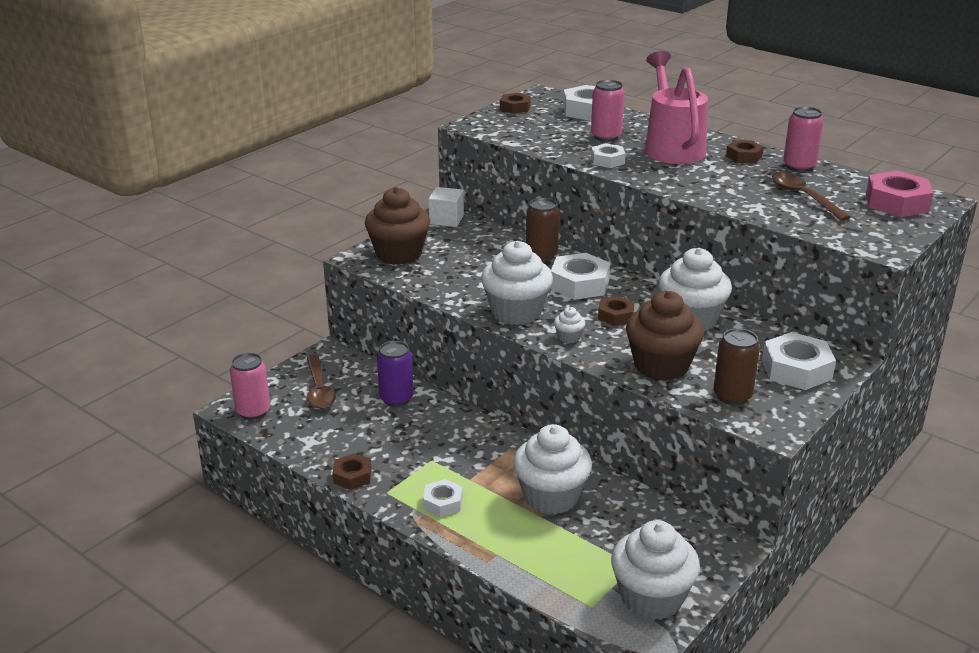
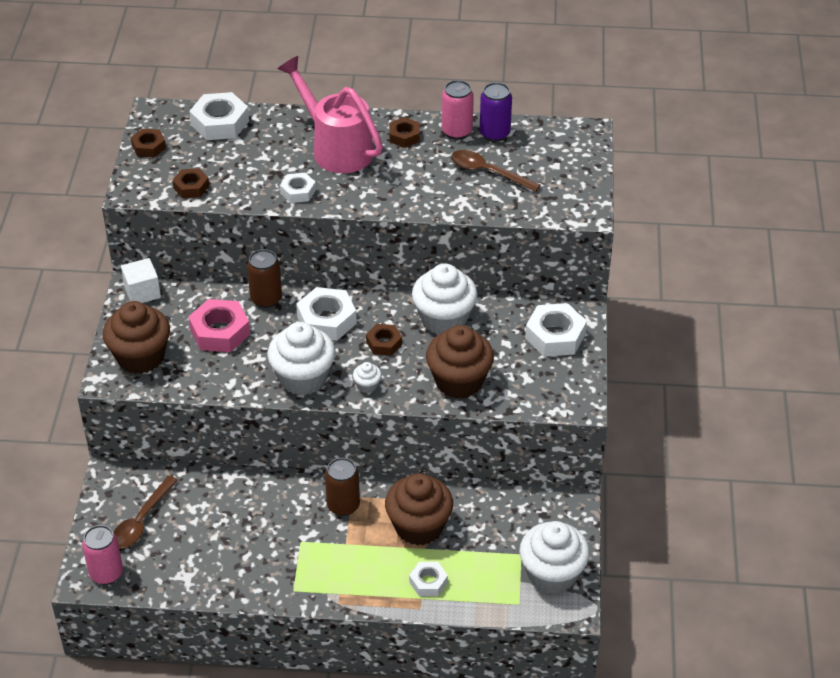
camera: 35 degrees left, 15 degrees up
brown spoon [307,355,336,409] -> brown spoon turned 75 degrees clockwise [114,476,178,548]
brown nut [333,453,371,490] -> brown nut moved to [172,168,209,198]
purple can [377,341,413,407] -> purple can moved to [480,82,512,142]
white nut [423,479,463,517] -> white nut moved to [409,562,448,596]
white cupcake [513,424,592,515] -> brown cupcake [385,473,453,546]
pink can [591,80,625,142] -> none
brown can [713,328,760,405] -> brown can moved to [325,458,360,516]
pink nut [866,171,933,217] -> pink nut moved to [188,299,250,352]

